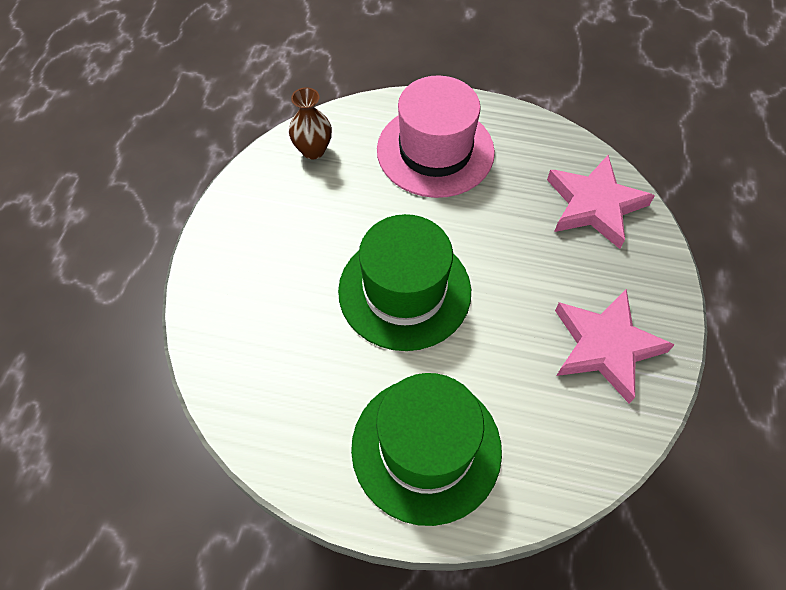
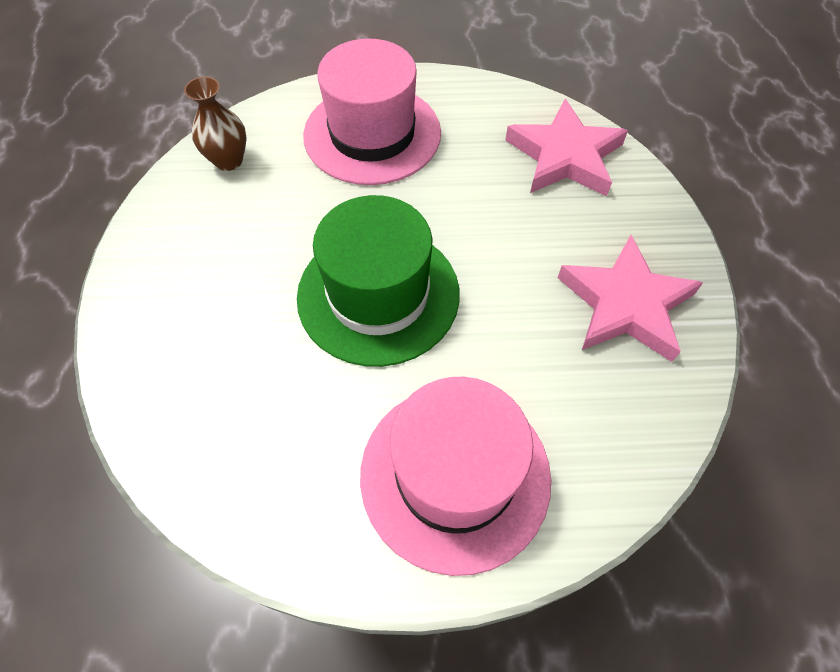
camera: 15 degrees left, 0 degrees up
green hat [351,373,502,526] -> pink hat [360,377,551,576]

